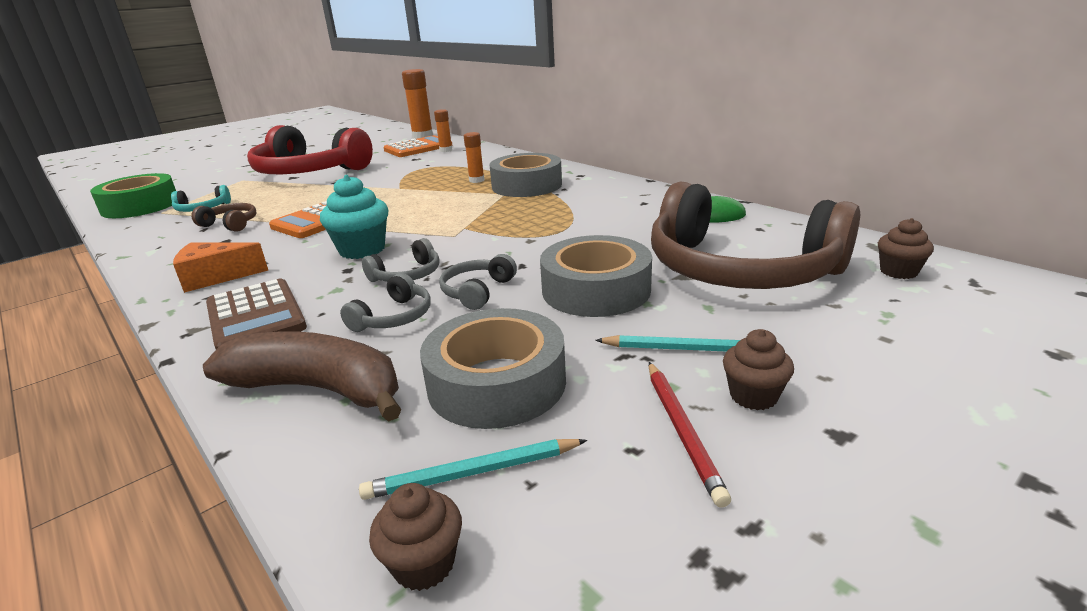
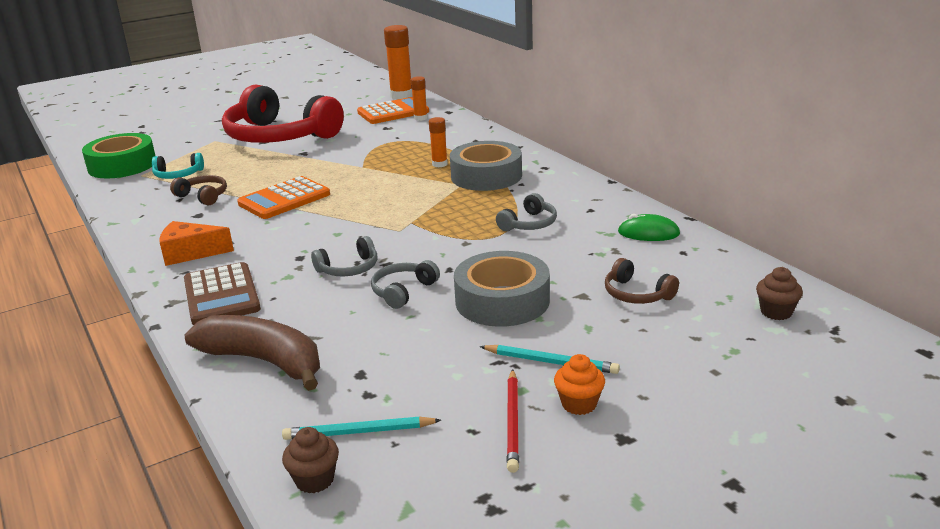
camera: 10 degrees right, 0 degrees up
turquoise cupcake [320,175,389,259] -> none
grey headphones [340,273,431,332] -> grey headphones moved to [496,193,557,231]
grey tape [420,308,566,429] -> none
brown headphones [651,181,860,289] -> brown headphones [605,258,679,304], size x0.40
brown cupcake [723,329,794,410] -> orange cupcake [554,354,605,415]

